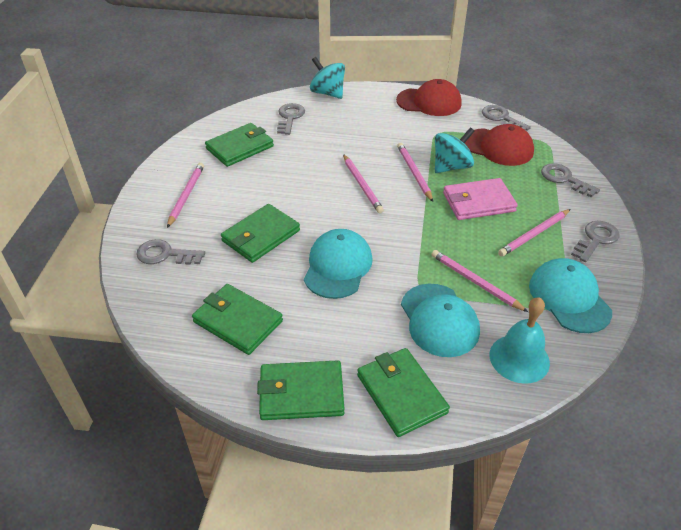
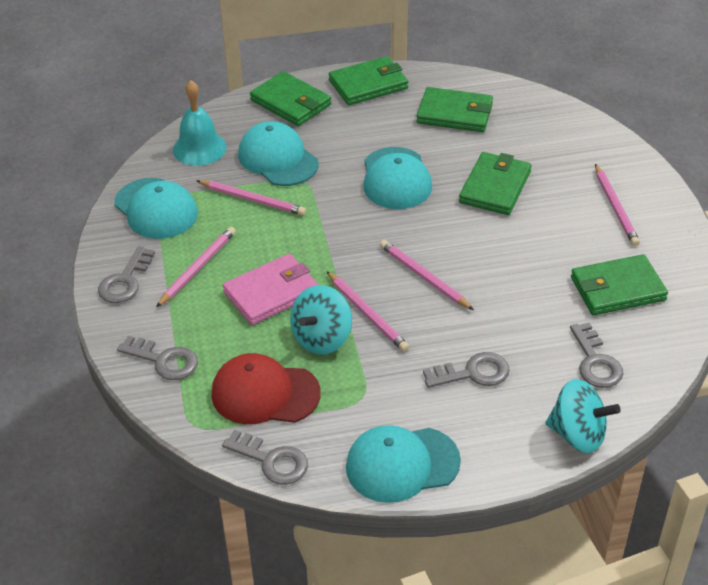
camera: 160 degrees right, 0 degrees up
grey key [136,239,205,265] -> grey key moved to [423,352,510,388]
green wallet [205,123,274,167] -> green wallet turned 45 degrees clockwise [571,254,668,315]
red cap [396,79,462,116] -> turquoise cap [346,425,461,503]

